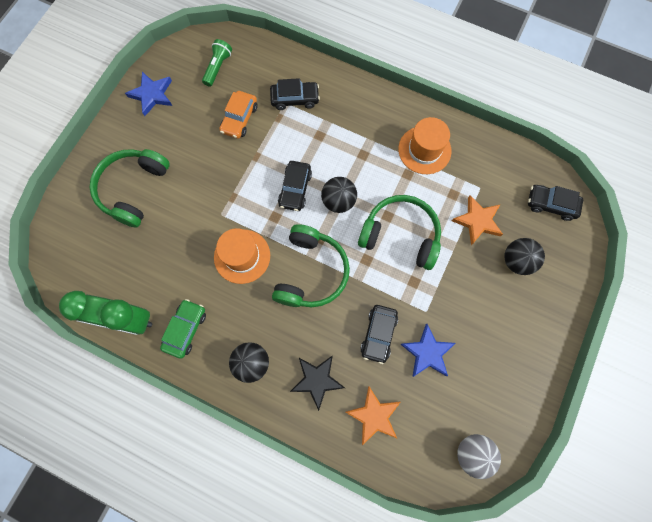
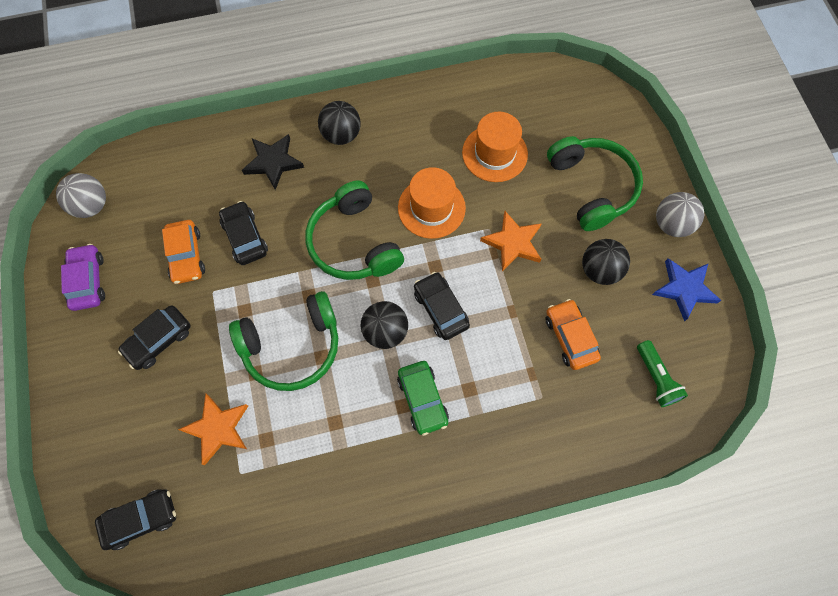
camera: 140 degrees right, 5 degrees down
green clock [59,291,152,335] -> none
green car [160,299,206,359] -> green car moved to [397,361,449,436]
black car [270,78,320,110] -> black car moved to [118,305,191,370]
orange star [346,386,401,445] -> orange star moved to [480,211,542,271]
orange hat [398,117,452,174] -> orange hat moved to [462,112,528,182]
blue star [400,324,456,377] -> orange car [162,220,205,284]
black ball [504,238,545,275] -> black ball moved to [582,239,630,285]
none -> purple car [61,244,105,311]
none -> grey ball [656,192,704,237]

